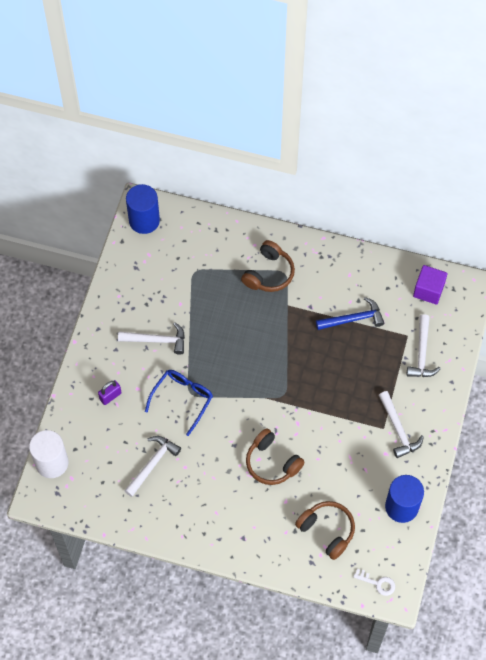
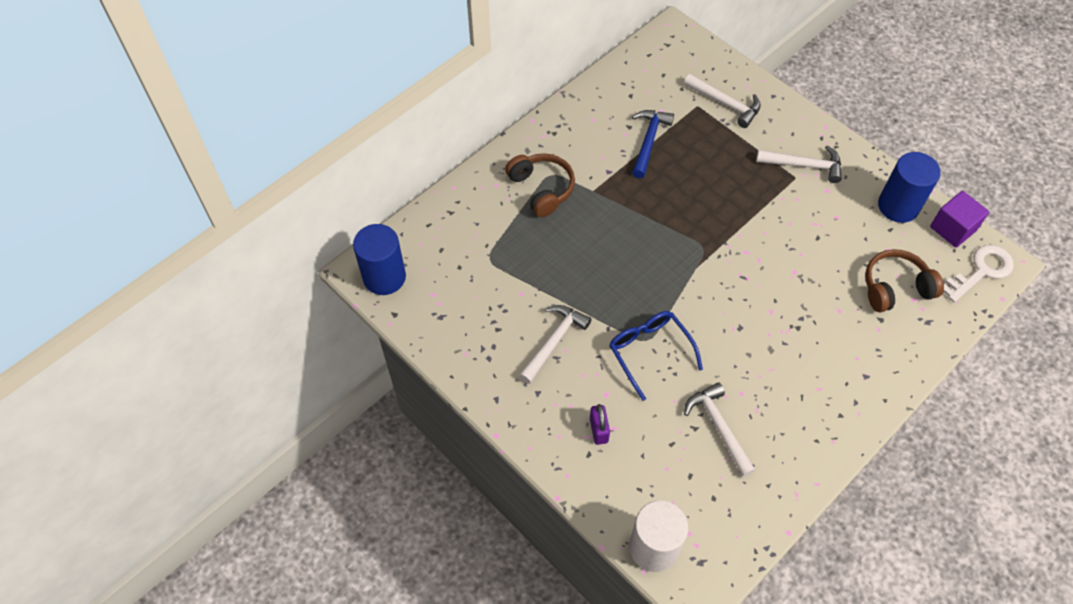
camera: 60 degrees left, 5 degrees down
brown headphones [246,428,305,485] -> none
white key [353,569,395,596] -> white key [944,245,1014,303], size x1.63
purple cube [413,265,447,305] -> purple cube moved to [930,191,989,248]

